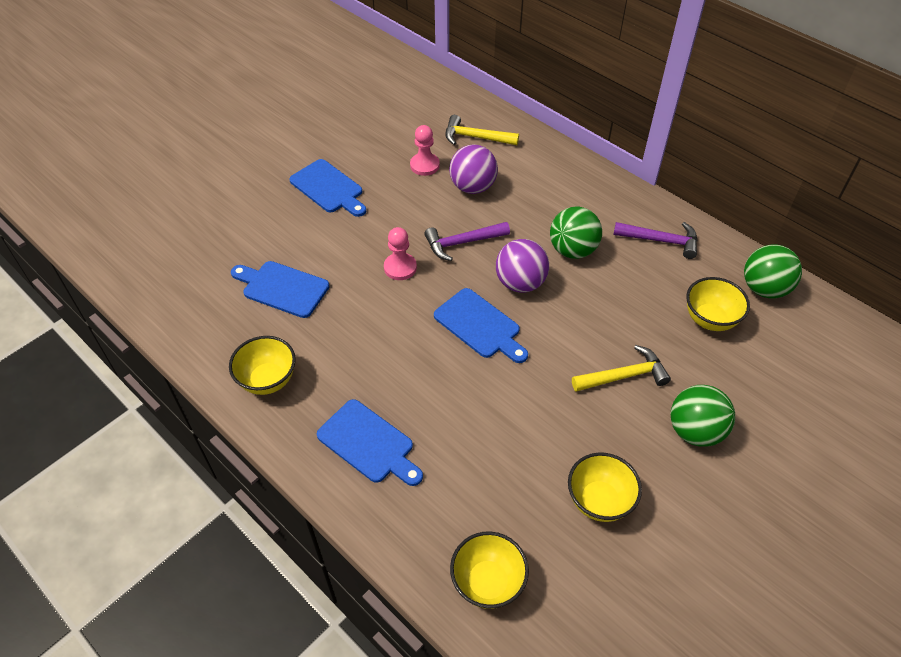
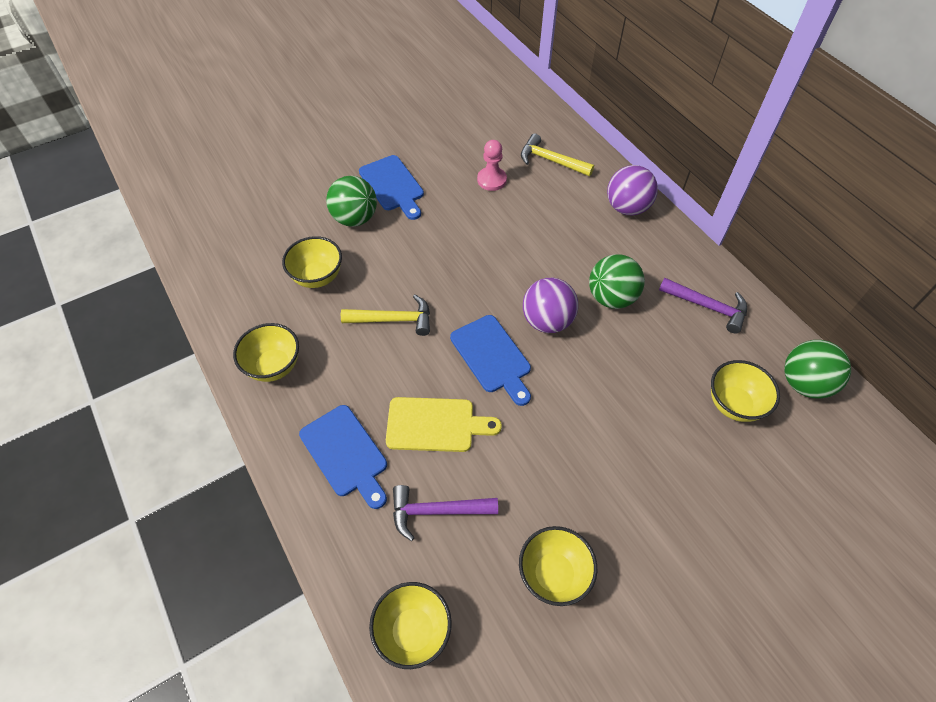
camera: 15 degrees right, 5 degrees up
blue cutting board [231,261,329,318] -> yellow bowl [282,236,342,288]
pink pawn [384,227,417,280] -> none
purple hammer [424,222,510,261] -> purple hammer moved to [393,485,498,541]
purple ball [449,144,498,194] -> purple ball moved to [607,165,658,215]
yellow hammer [572,345,671,392] -> yellow hammer moved to [341,294,430,336]
green ball [671,385,735,447] -> green ball moved to [326,176,377,227]
none -> yellow cutting board [386,397,502,452]

